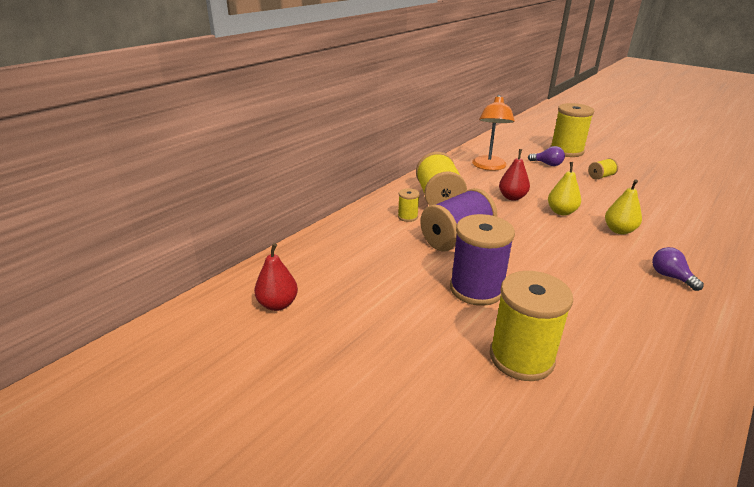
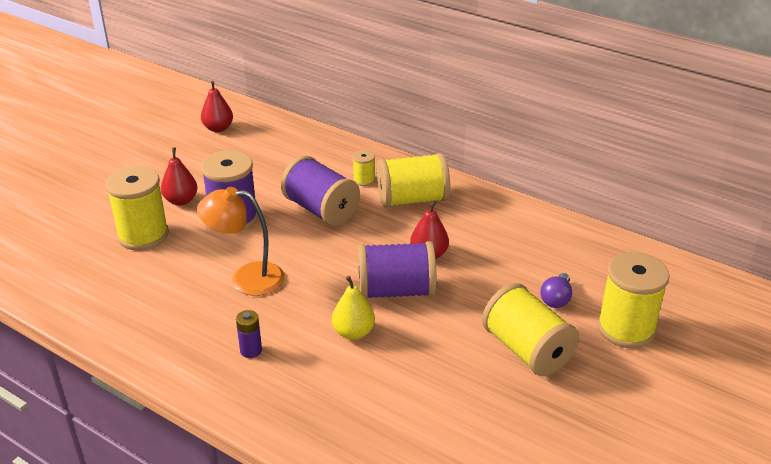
camera: 85 degrees right, 5 degrees up
orange lamp [472,95,515,171] -> orange lamp moved to [197,187,285,296]
yellow pear [548,162,581,215] -> purple spool [358,241,436,299]
yellow spool [588,158,619,180] -> yellow spool [482,283,579,376], size x2.11
purple light bulb [652,247,704,291] -> purple battery [236,310,262,358]
none -> red pear [161,148,198,206]

